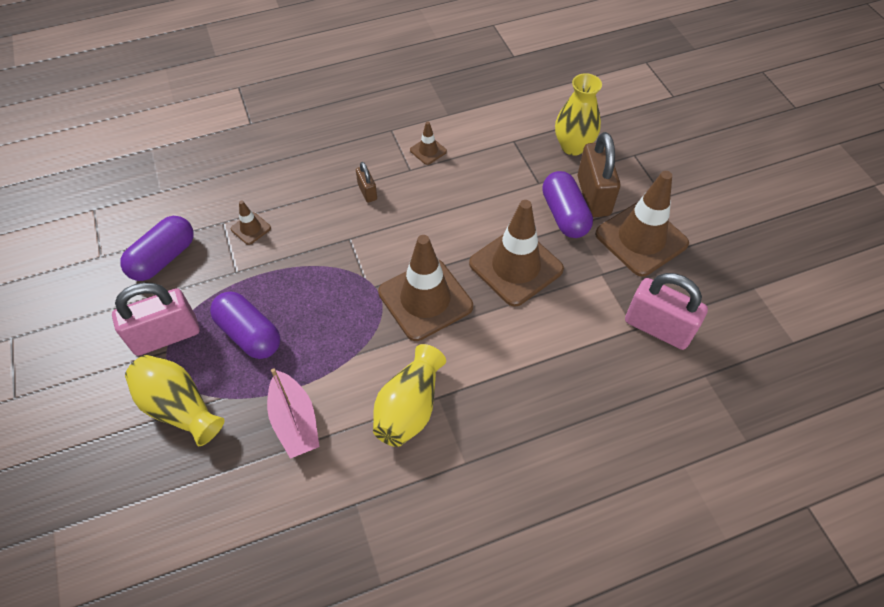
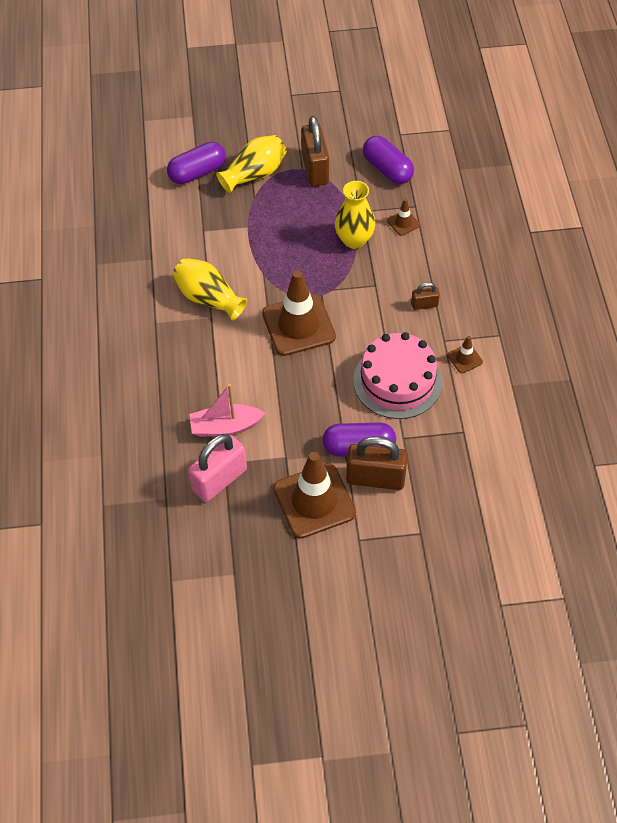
camera: 105 degrees right, 0 degrees up
pink padlock [112,283,200,356] -> brown padlock [301,116,329,187]
purple capsule [210,292,280,359] -> purple capsule moved to [167,142,226,184]
pink boat [267,368,319,459] -> pink boat moved to [189,384,265,437]
brown traffic cone [469,200,564,307] -> none
yellow vase [555,73,602,156] -> yellow vase moved to [335,181,375,249]
none -> pink cake [353,332,442,419]

